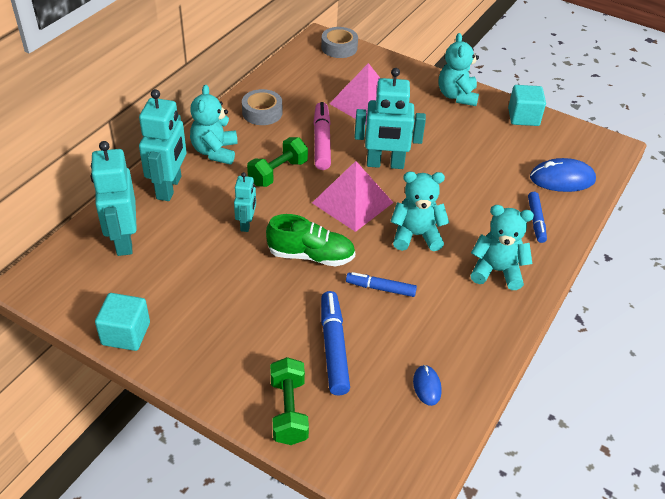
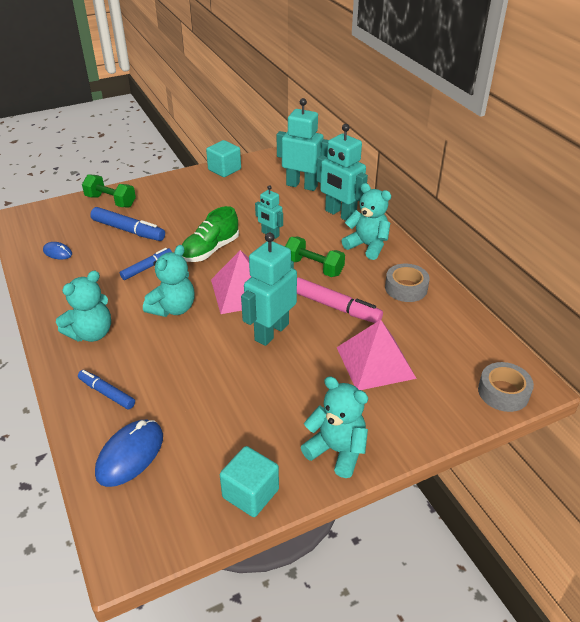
camera: 125 degrees right, 5 degrees down
green dumbbell [247,137,308,187] -> green dumbbell turned 45 degrees counterclockwise [285,237,345,277]

